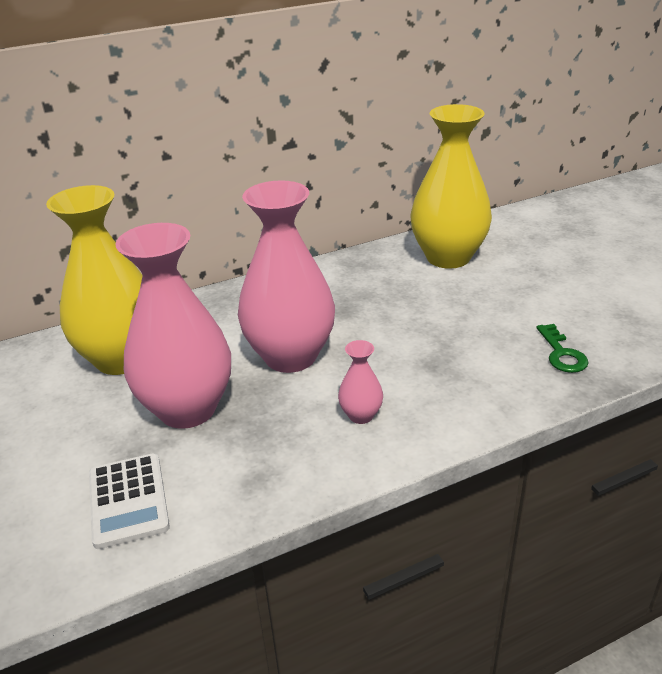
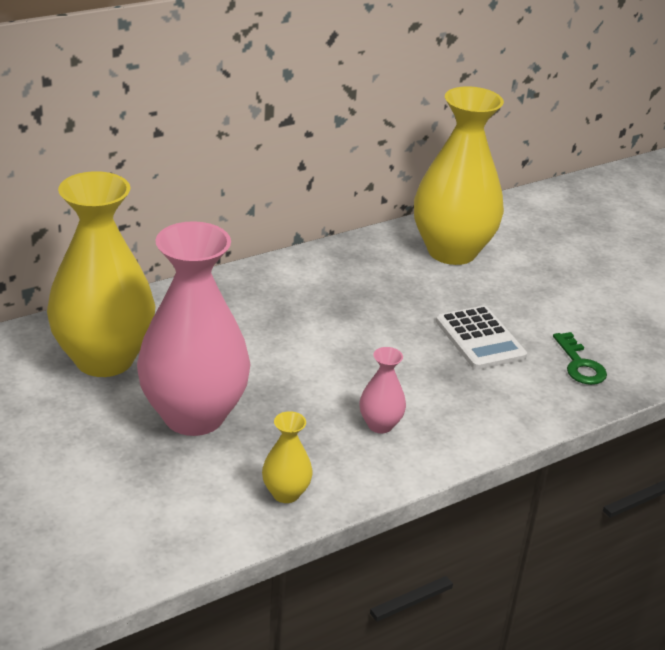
camera: 10 degrees left, 0 degrees up
white calculator [89,453,170,549] -> white calculator moved to [436,306,527,370]
pink vase [238,180,335,373] -> none
none -> yellow vase [262,411,313,503]

